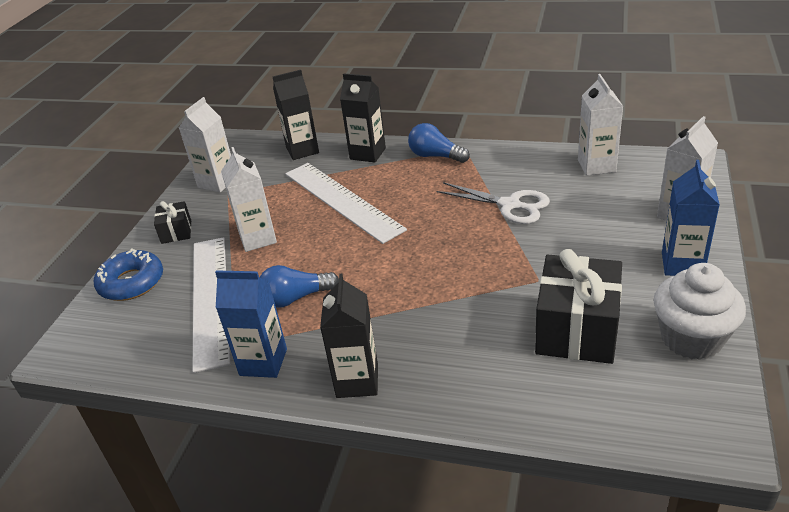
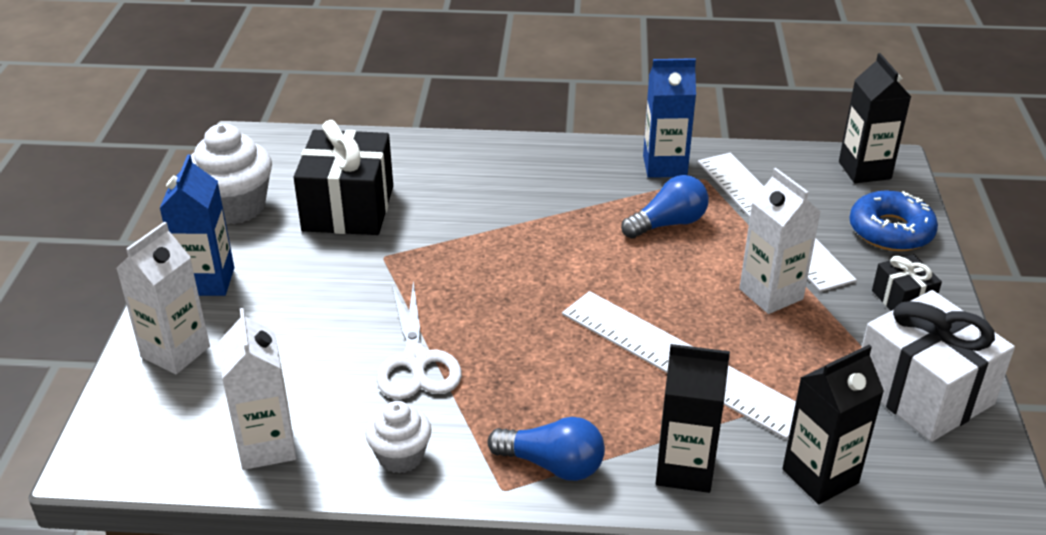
camera: 165 degrees right, 0 degrees up
white carton [179,97,231,192] -> white gift [862,290,1015,442]
black carton [320,274,378,398] -> black carton moved to [839,53,911,183]
white scissors [436,182,550,224] -> white scissors turned 120 degrees counterclockwise [377,281,462,400]
none -> white cupcake [365,401,432,473]

